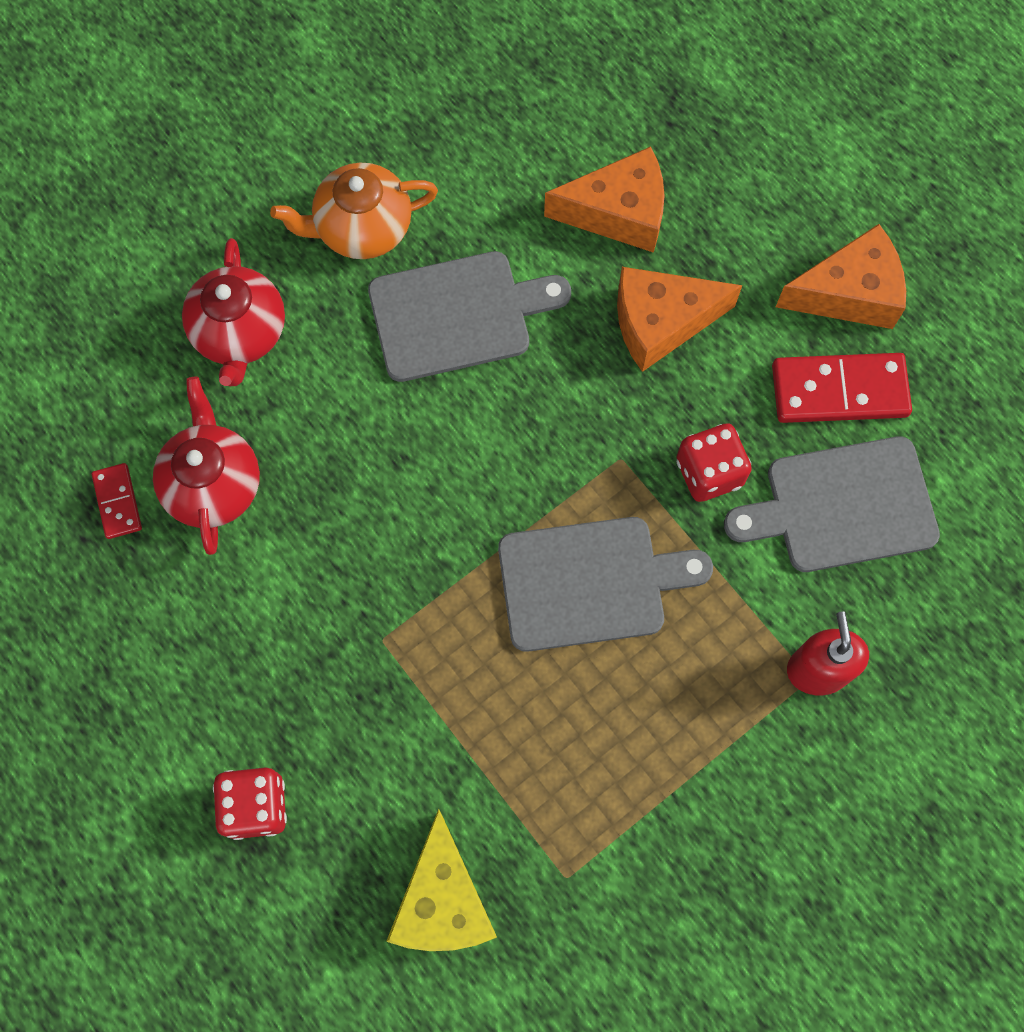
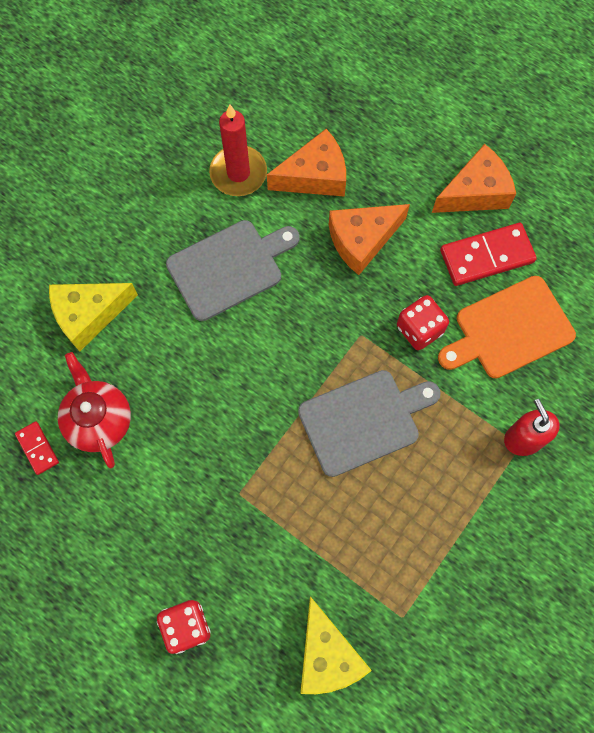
camera: 15 degrees left, 0 degrees up
red teapot [182,238,285,386] -> yellow cheese [49,283,138,351]
orange teapot [270,163,438,259] -> none
grey cutting board [724,436,940,572] -> orange cutting board [438,276,576,378]
none -> red candle [209,104,267,196]

